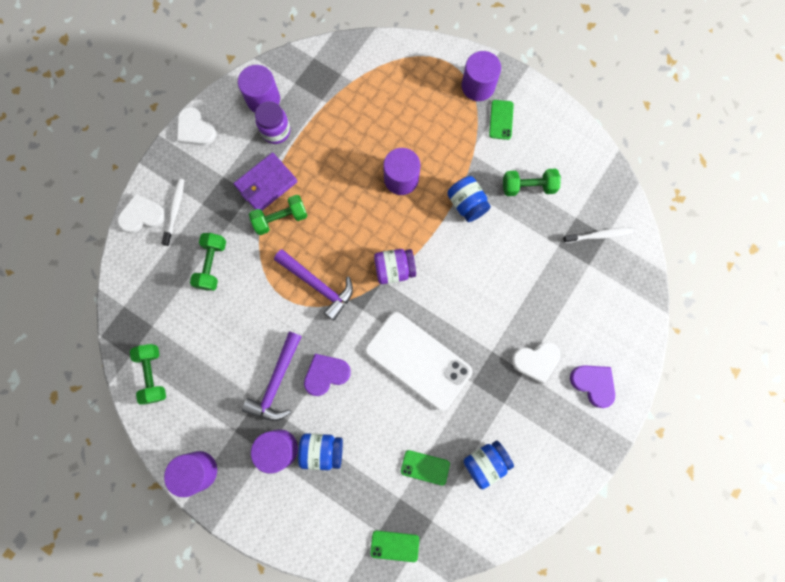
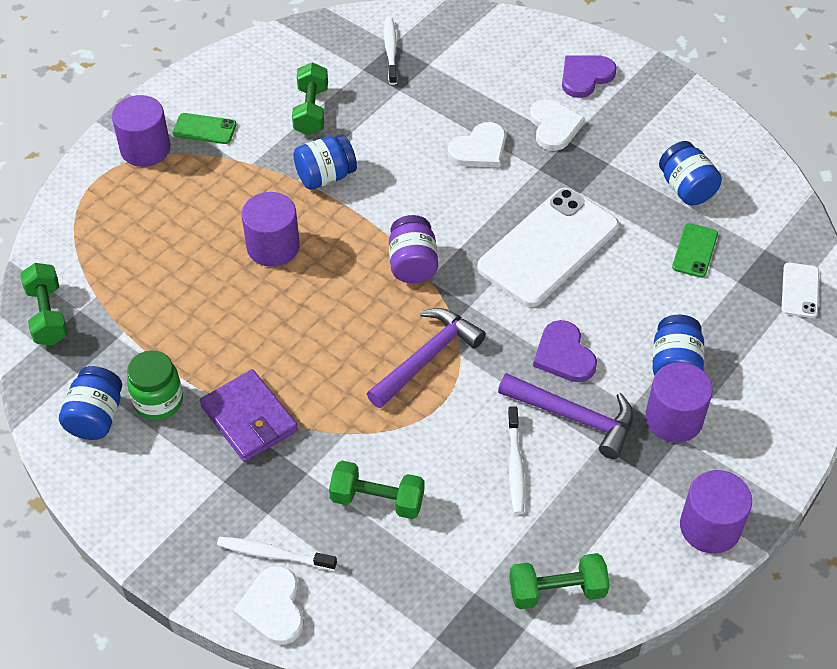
camera: 85 degrees left, 25 degrees down
white heart [177,107,216,146] -> white heart moved to [448,122,506,168]
purple cylinder [238,65,280,113] -> blue jar [59,366,122,440]
green dumbbell [249,195,308,235] -> green dumbbell moved to [20,263,68,345]
purple jar [255,101,290,144] -> green jar [127,350,183,420]
green phone [370,530,419,562] -> white phone [781,262,819,318]
none -> white toothbrush [507,407,525,514]

